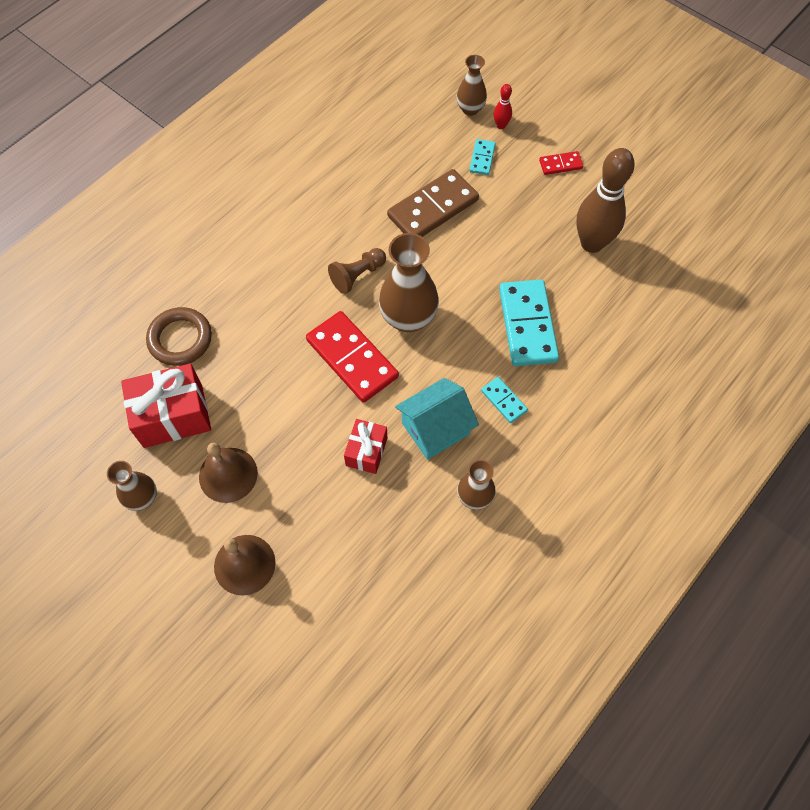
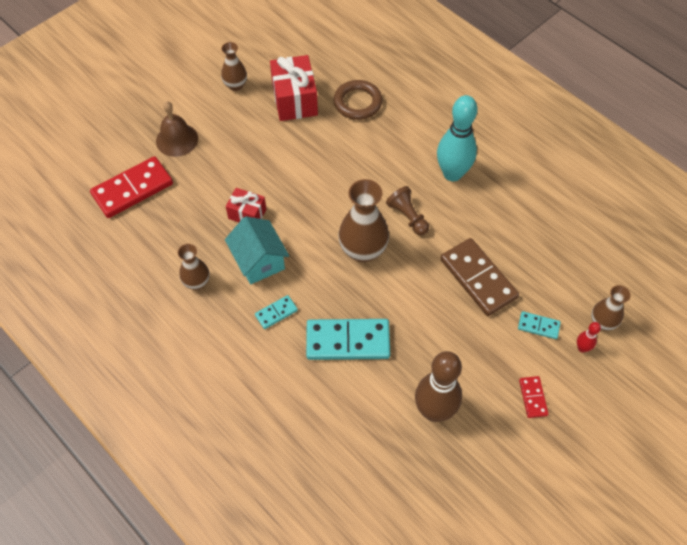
camera: 95 degrees right, 5 degrees down
brown bell [199,443,258,503] -> none
red domino [306,311,399,403] -> red domino moved to [90,156,173,218]
none -> turquoise bowling pin [437,95,478,181]

